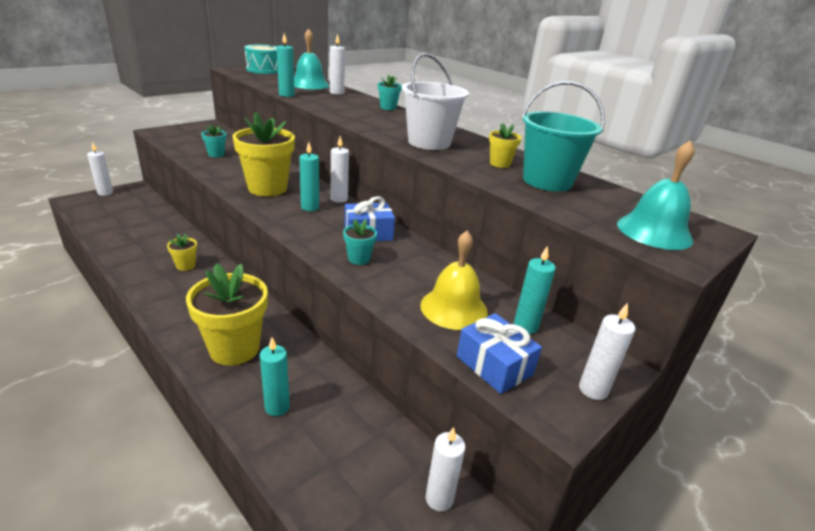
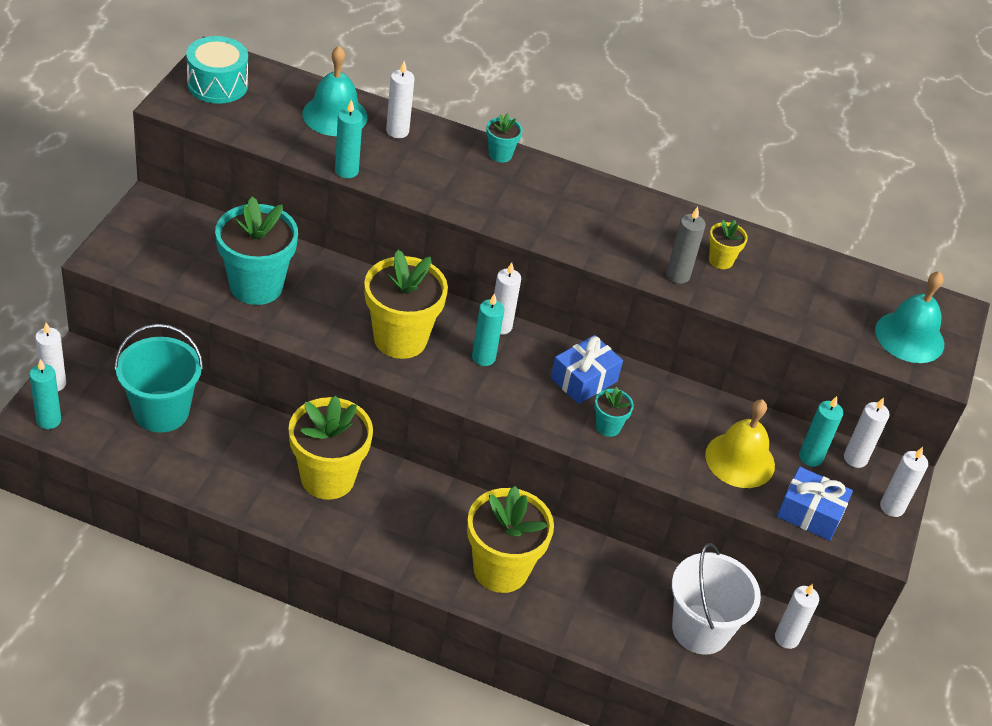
camera: 30 degrees left, 15 degrees up
yellow flower pot [167,234,197,271] -> yellow flower pot [289,396,373,500], size x2.17
turquoise flower pot [201,124,227,157] -> turquoise flower pot [215,197,298,305], size x2.17
turquoise candle [260,338,290,416] -> turquoise candle moved to [29,359,61,429]
white bucket [402,53,469,150] -> white bucket moved to [672,543,761,655]
turquoise bucket [521,81,605,191] -> turquoise bucket moved to [114,324,203,433]
none -> grey candle [666,207,706,284]
none -> white candle [844,397,889,468]

